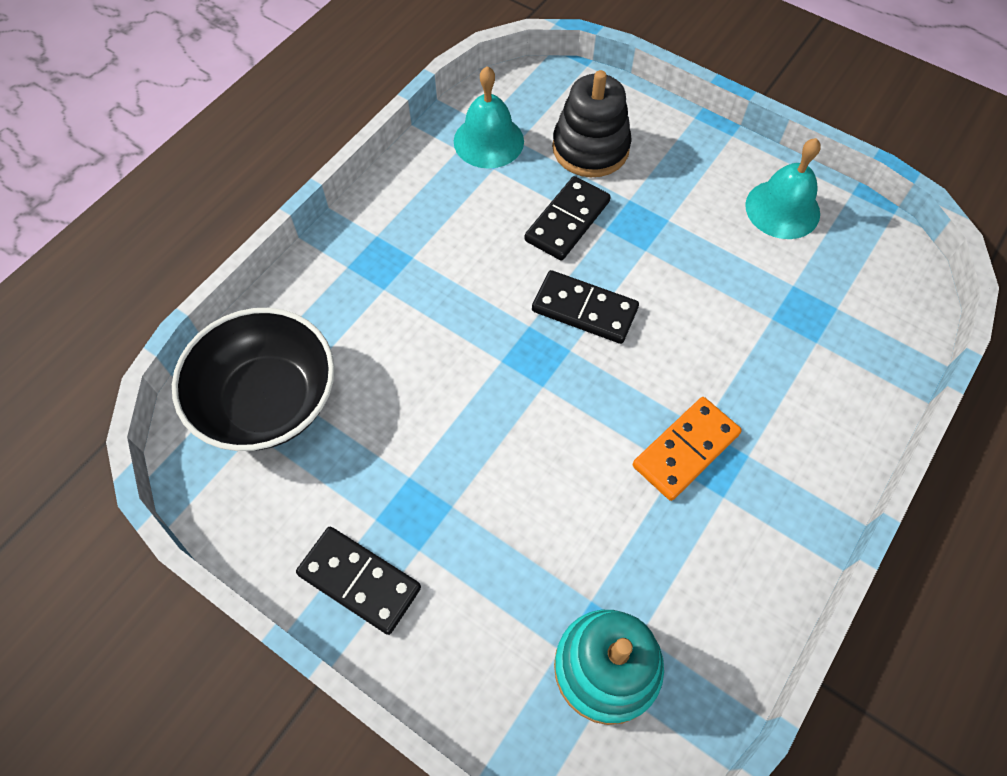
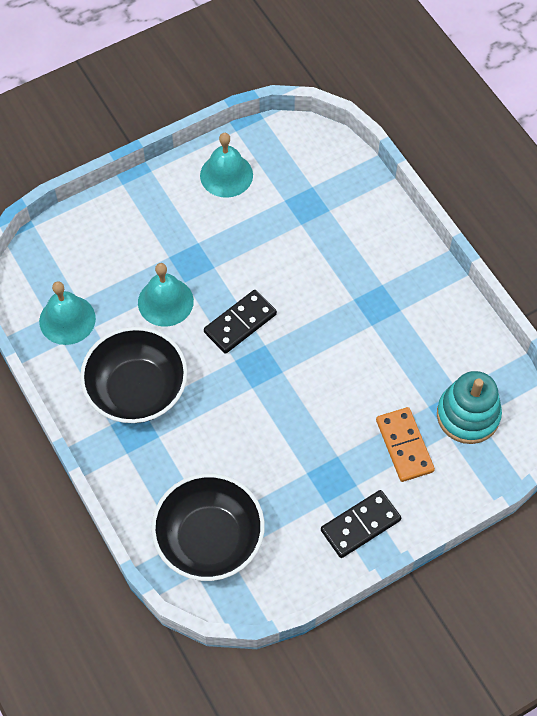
camera: 65 degrees left, 0 degrees up
black domino [524,176,611,261] -> turquoise bell [138,263,194,327]
black stacking toy [552,70,632,177] -> none
orange domino [633,397,742,501] -> orange domino moved to [376,407,435,482]
none -> black bowl [80,327,187,423]

